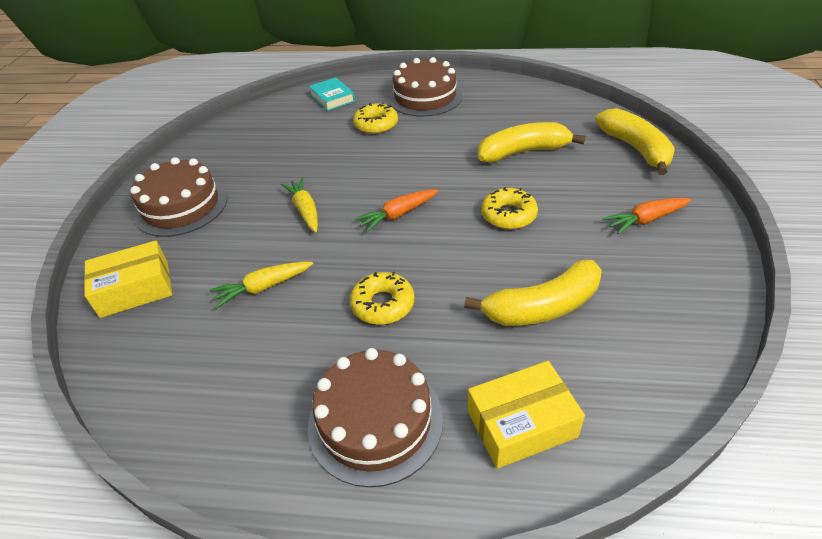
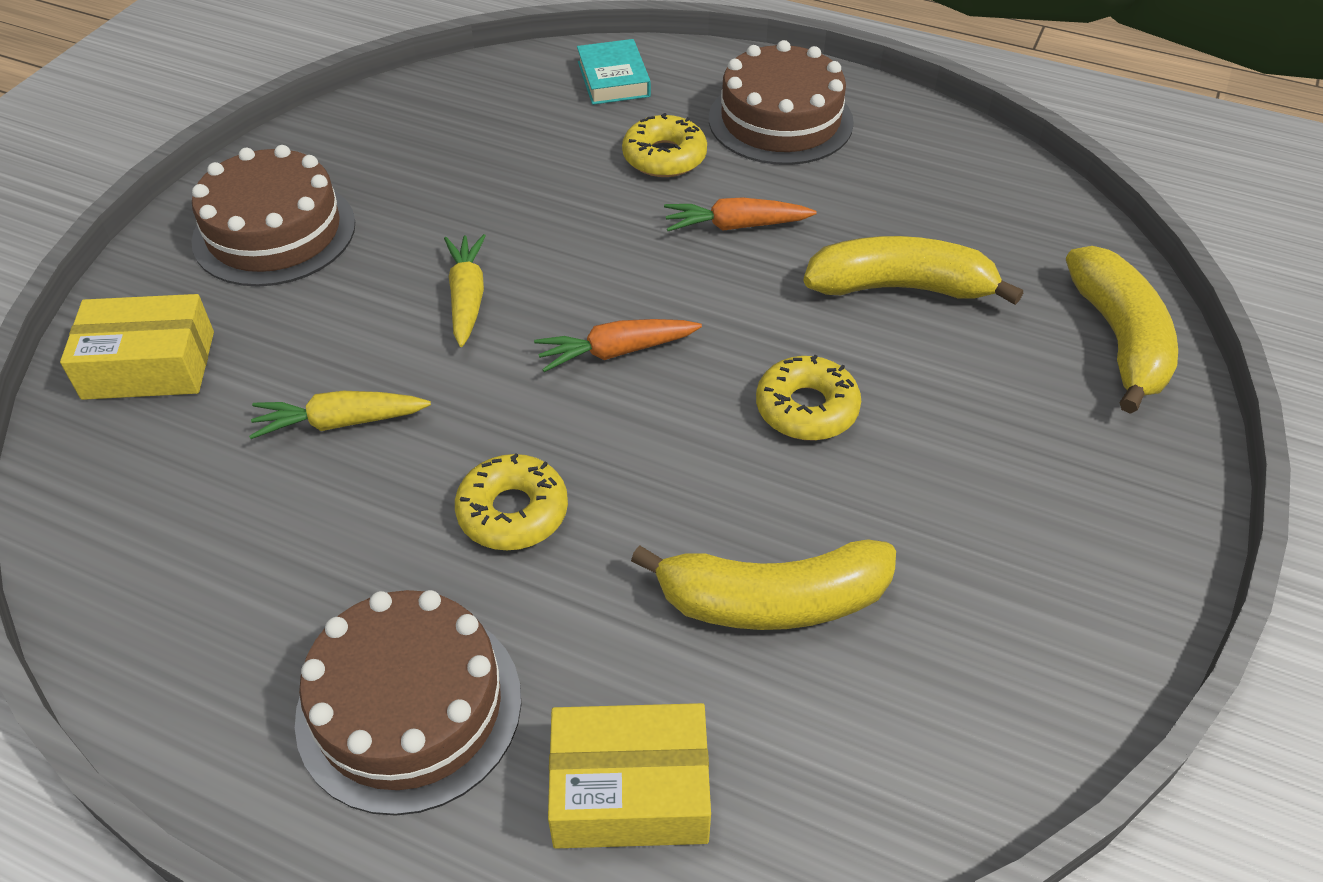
camera: 15 degrees right, 5 degrees up
orange carrot [602,198,691,234] -> orange carrot moved to [664,197,817,231]

